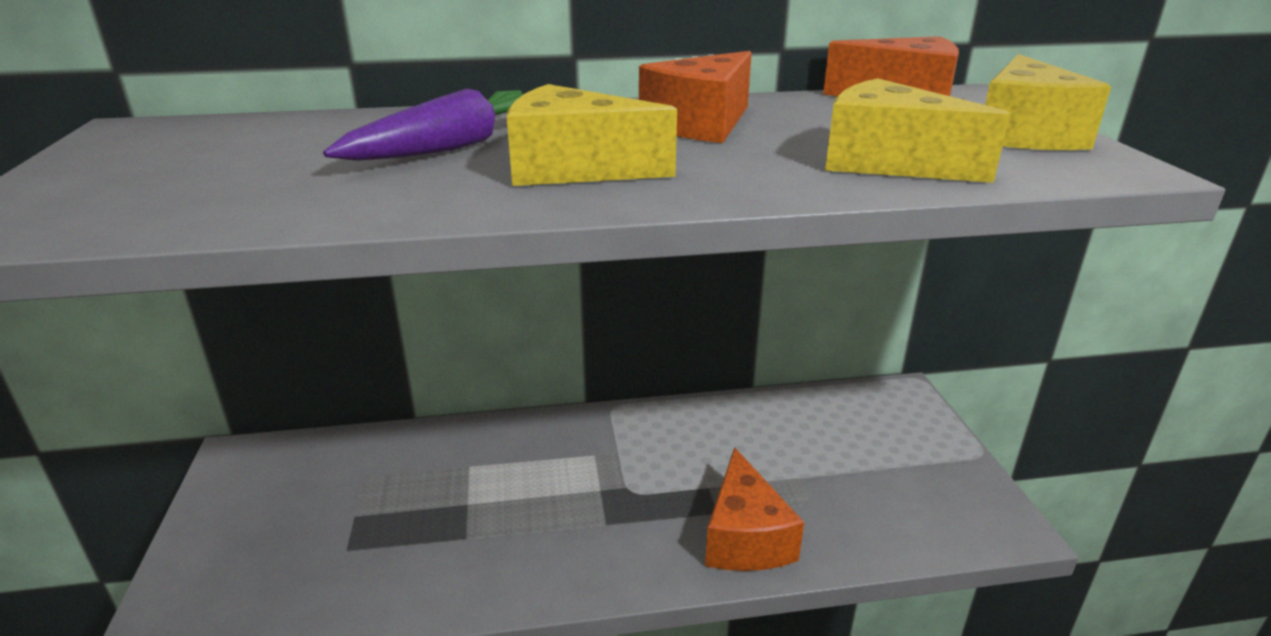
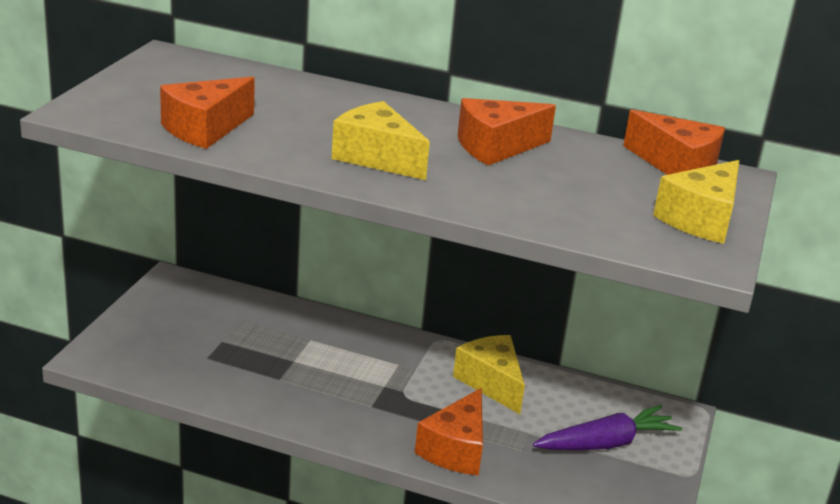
camera: 25 degrees right, 0 degrees up
purple carrot [323,88,524,161] -> purple carrot moved to [533,405,682,450]
yellow cheese [825,78,1010,183] -> yellow cheese moved to [453,335,525,414]
none -> orange cheese [160,77,255,149]

